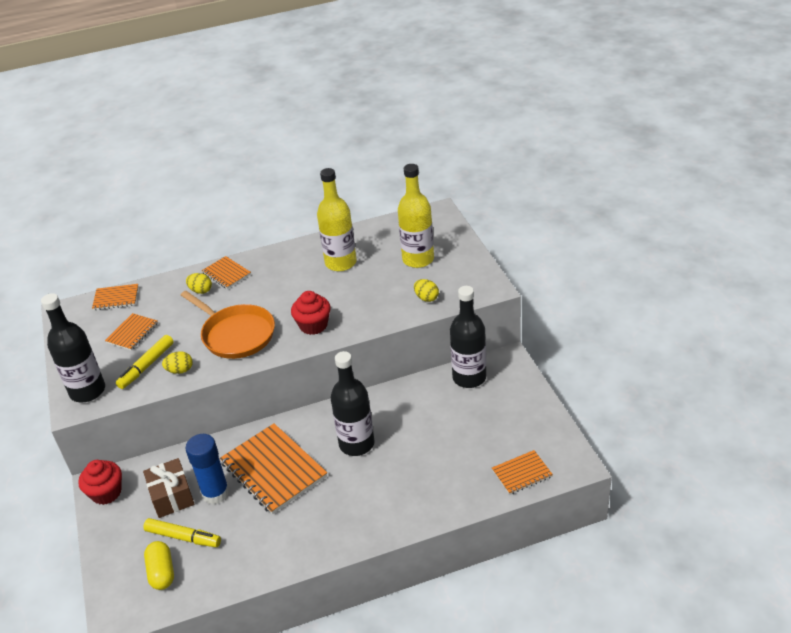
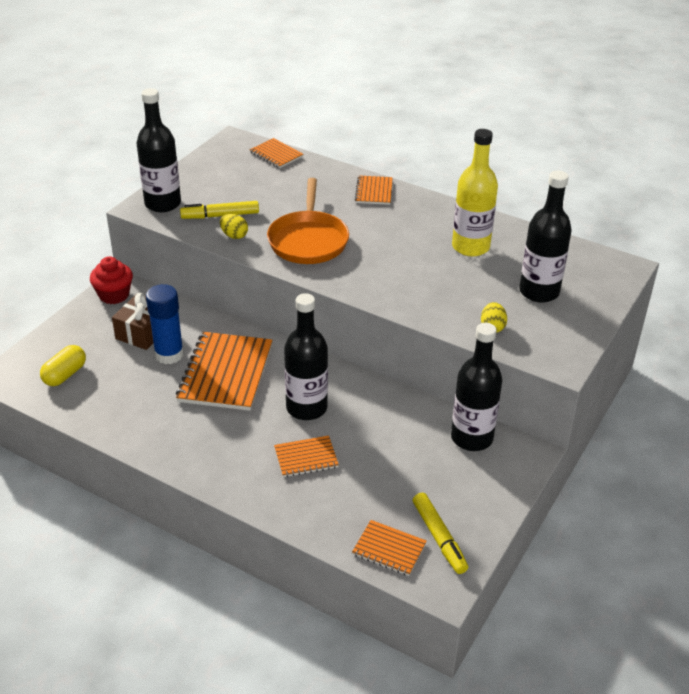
camera: 45 degrees right, 0 degrees up
orange notebook [105,313,158,351] -> orange notebook moved to [274,435,339,477]
yellow marker [143,518,221,547] -> yellow marker moved to [413,493,468,574]
yellow egg [186,273,212,294] -> none
red cupcake [291,291,331,335] -> none
yellow bottle [398,164,434,268] -> black bottle [519,170,572,303]

